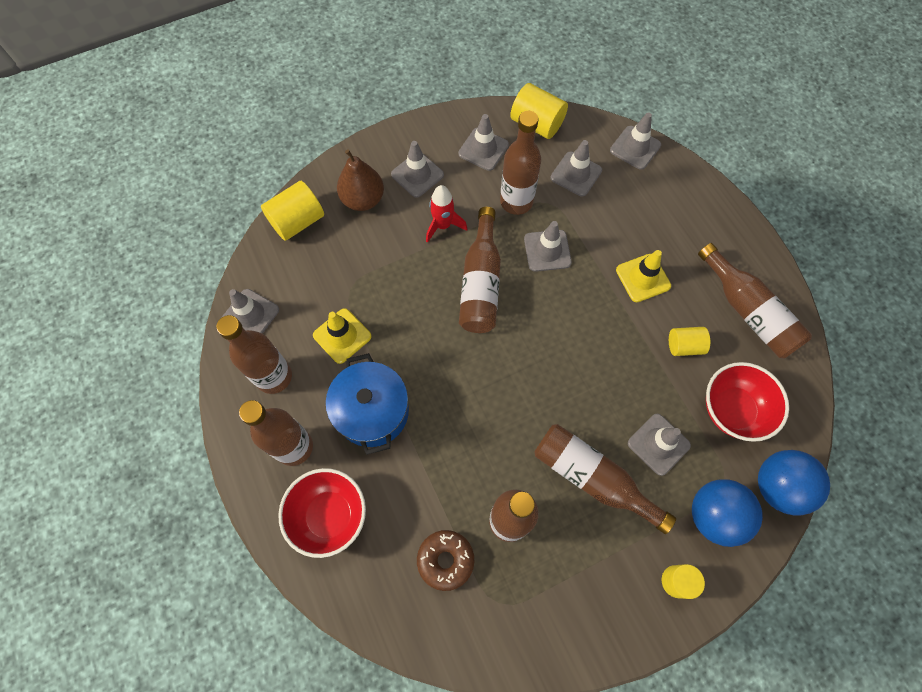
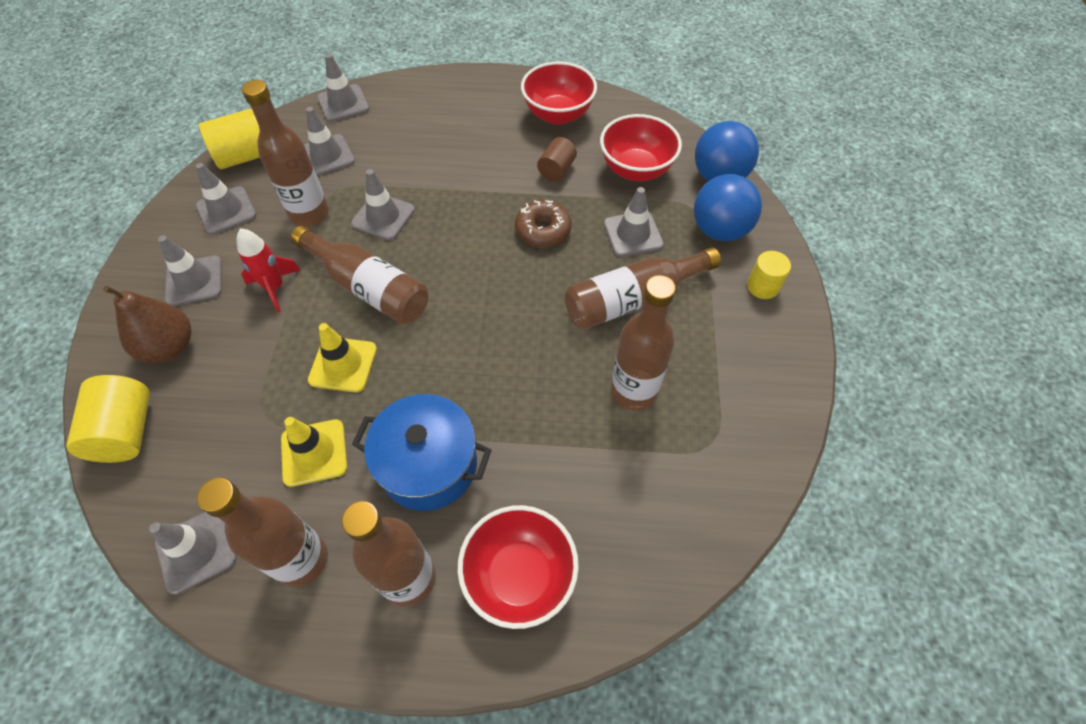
camera: 60 degrees left, 10 degrees down
brown donut [417,530,474,591] -> brown donut moved to [515,200,571,247]
yellow traffic cone [616,250,671,302] -> yellow traffic cone moved to [308,323,377,392]
yellow cylinder [669,327,710,356] -> brown cylinder [537,137,577,181]
brown bottle [698,243,812,359] -> red bowl [521,62,597,125]

